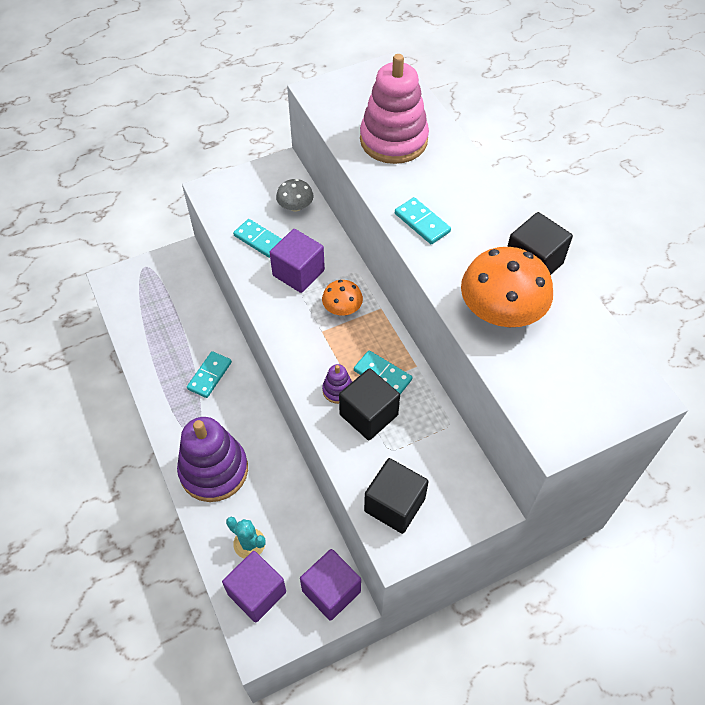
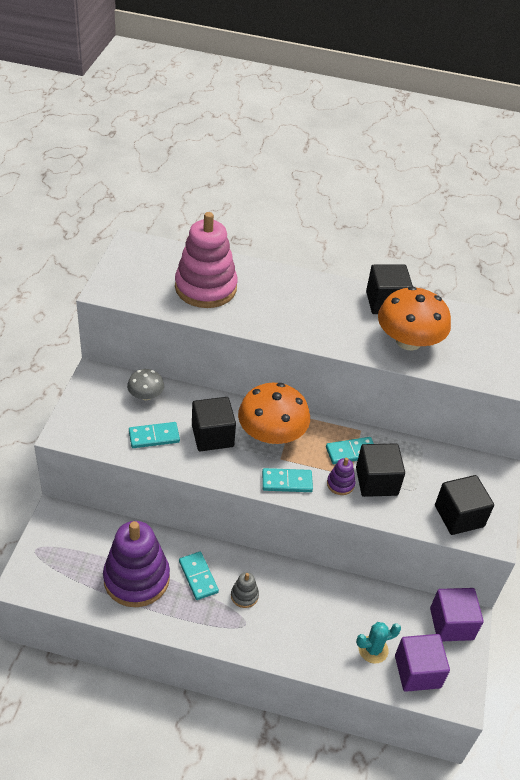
camera: 55 degrees left, 10 degrees down
purple stacking toy [177,417,248,502] -> purple stacking toy moved to [103,521,170,607]
purple cube [270,229,325,293] -> black cube [192,397,236,451]
orange mushroom [322,280,363,315] -> orange mushroom [238,383,310,444], size x1.90
turquoise domino [395,197,451,244] -> turquoise domino moved to [262,468,313,492]
none -> grey stacking toy [231,572,259,608]

